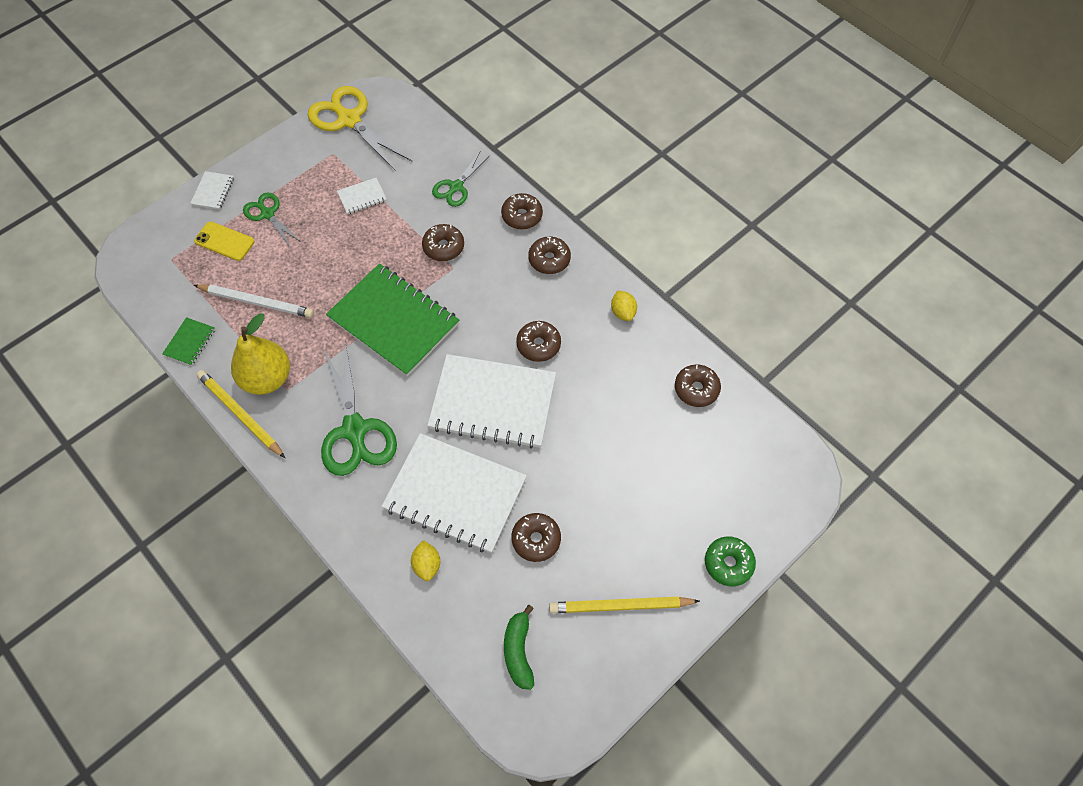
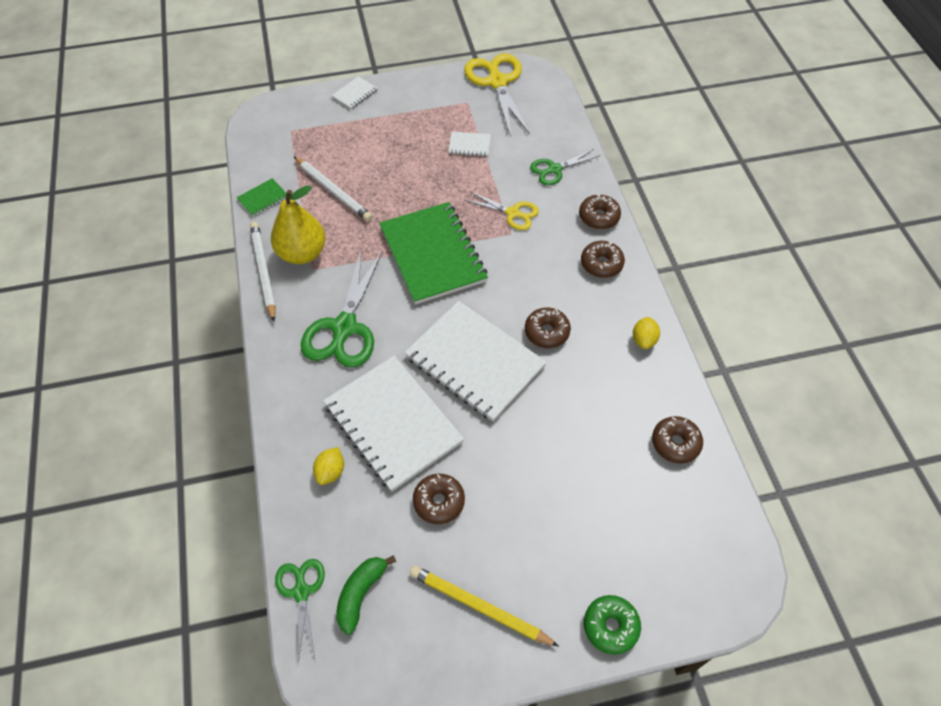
camera: 30 degrees right, 5 degrees down
yellow phone [194,222,254,261] -> none
yellow pencil [196,370,285,458] -> white pencil [250,222,276,322]
green scissors [243,193,302,248] -> green scissors moved to [275,559,325,663]
brown donut [422,224,464,261] -> yellow scissors [465,191,539,230]

